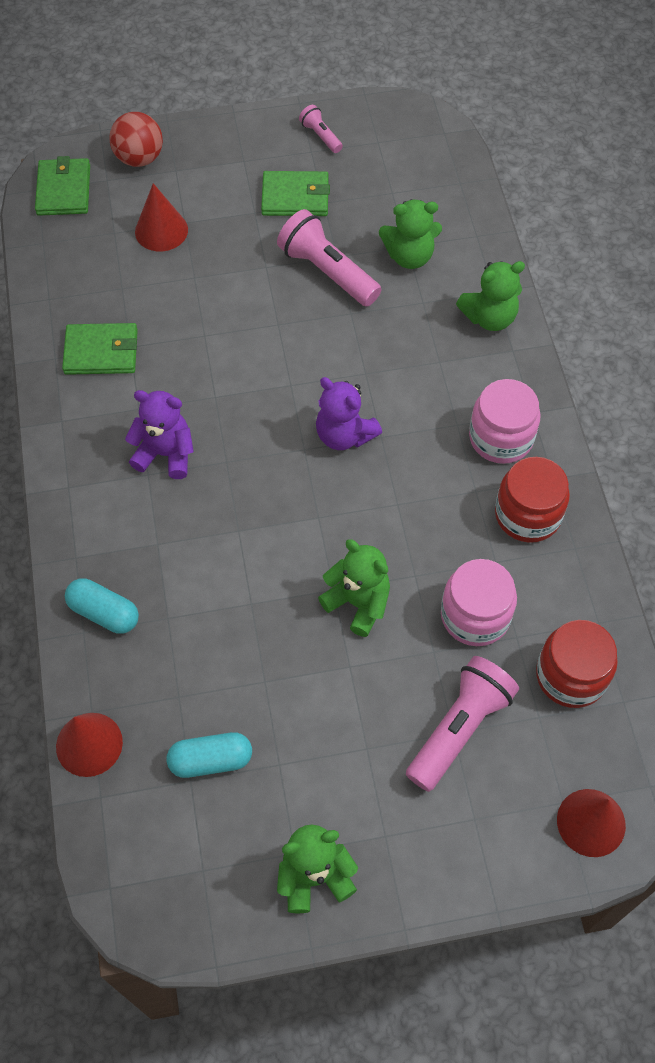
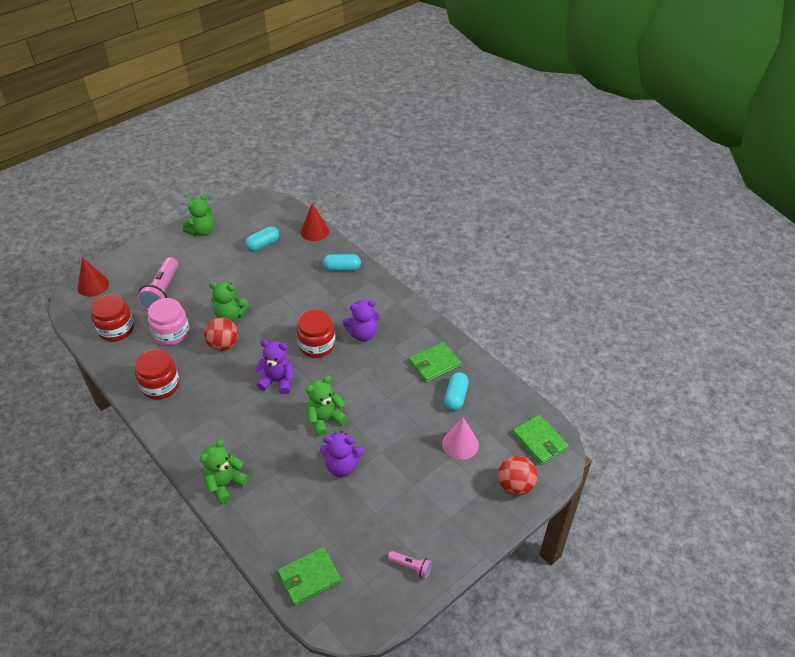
camera: 150 degrees right, 15 degrees down
red cone [135,183,188,251] -> pink cone [442,417,479,460]
green wallet [261,171,330,216] -> green wallet moved to [277,547,341,606]
pink flashlight [277,209,382,307] -> purple teddy bear [320,431,364,477]
green teddy bear [379,199,442,269] -> green teddy bear moved to [306,376,348,436]
pink jar [469,379,541,464] -> none
none -> red ball [204,317,238,351]
none -> red jar [296,310,335,358]
none -> turquoise capsule [444,372,469,411]

